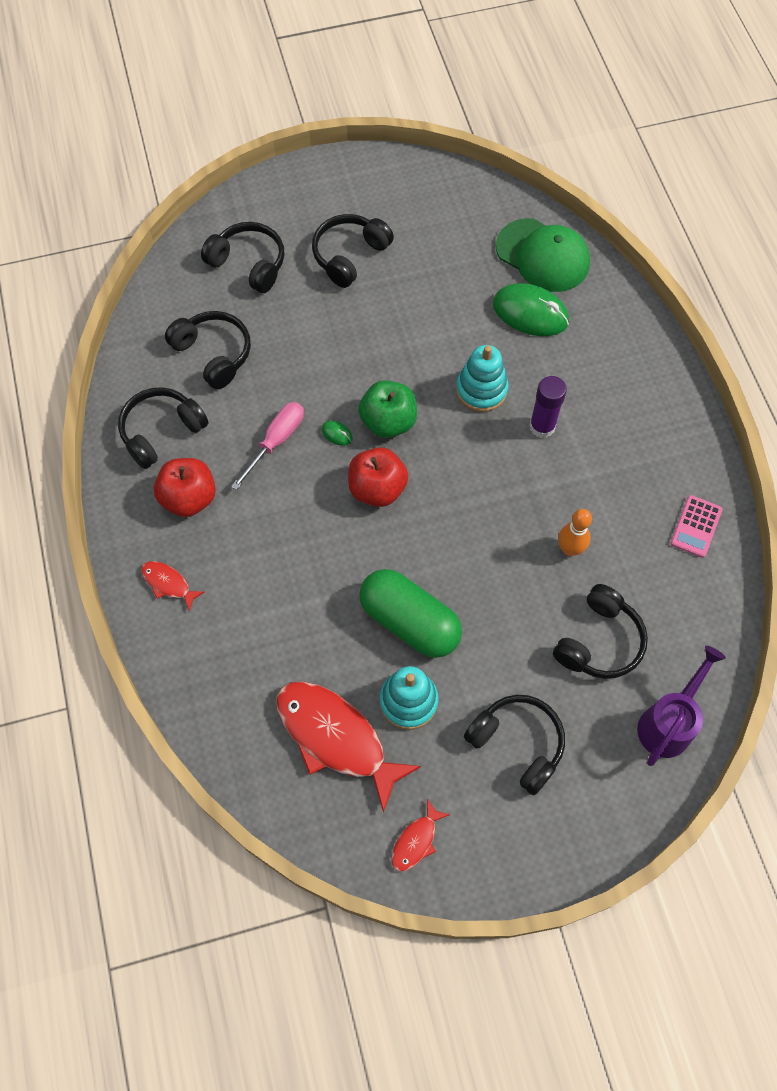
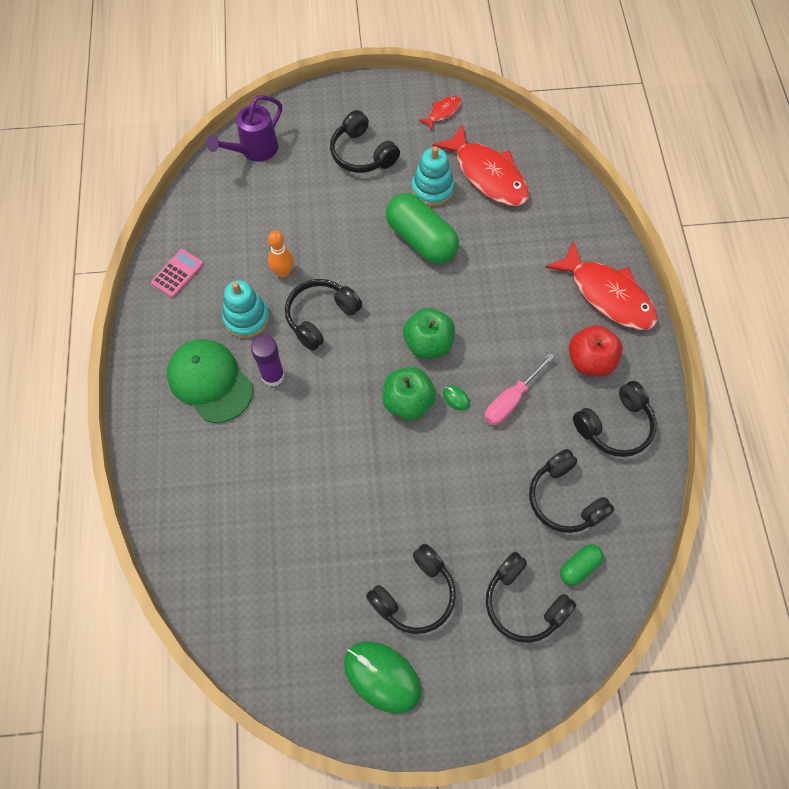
camera: 170 degrees left, 0 degrees up
red fish [141,561,205,611] -> red fish [545,240,658,330], size x2.17
red apple [348,447,408,507] -> green apple [403,308,455,359]
turquoise stacking toy [456,345,509,412] -> turquoise stacking toy moved to [222,280,269,338]
green mouse [493,283,569,336] -> green mouse moved to [344,641,421,714]
green cap [496,218,590,292] -> green cap moved to [167,339,253,423]
black headphones [553,584,648,679] -> black headphones moved to [285,279,362,351]
none -> green capsule [560,544,603,586]

